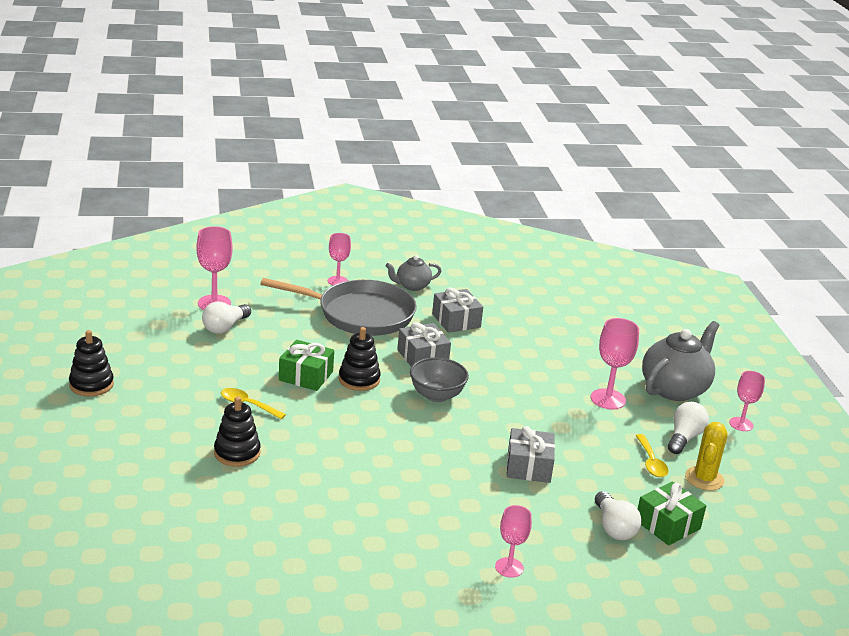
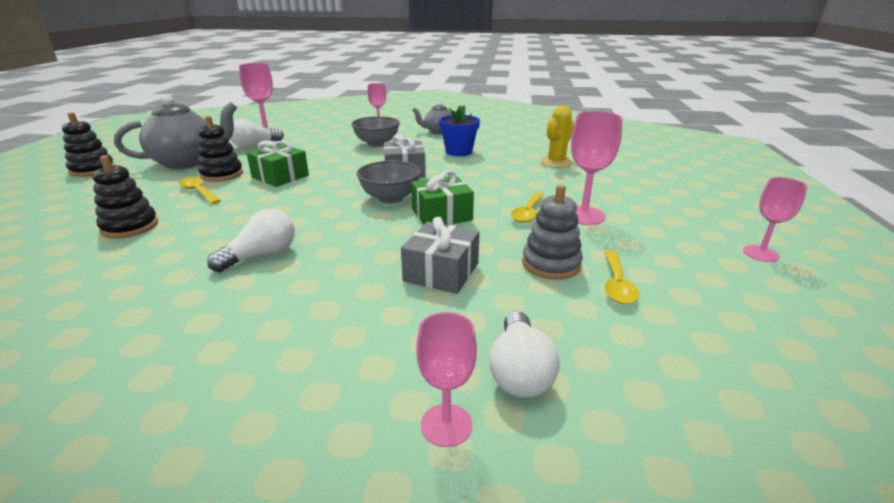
camera: 20 degrees right, 0 degrees up
grey pan [260,278,417,336] -> grey bowl [351,116,400,147]
black stacking toy [339,327,381,391] -> black stacking toy moved to [198,116,243,182]
grey gift [432,287,483,333] -> blue flower pot [439,105,480,156]
pink goblet [495,505,532,578] -> pink goblet moved to [416,312,477,447]
green gift [638,481,706,545] -> green gift moved to [411,170,474,225]
grey teapot [642,321,719,401] -> grey teapot moved to [114,96,237,169]
white light bulb [668,402,709,454] -> white light bulb moved to [207,209,295,272]
yellow cactus [685,422,728,491] -> yellow cactus moved to [540,106,574,168]
none -> yellow spoon [511,192,544,223]
none -> grey stacking toy [522,184,583,280]

